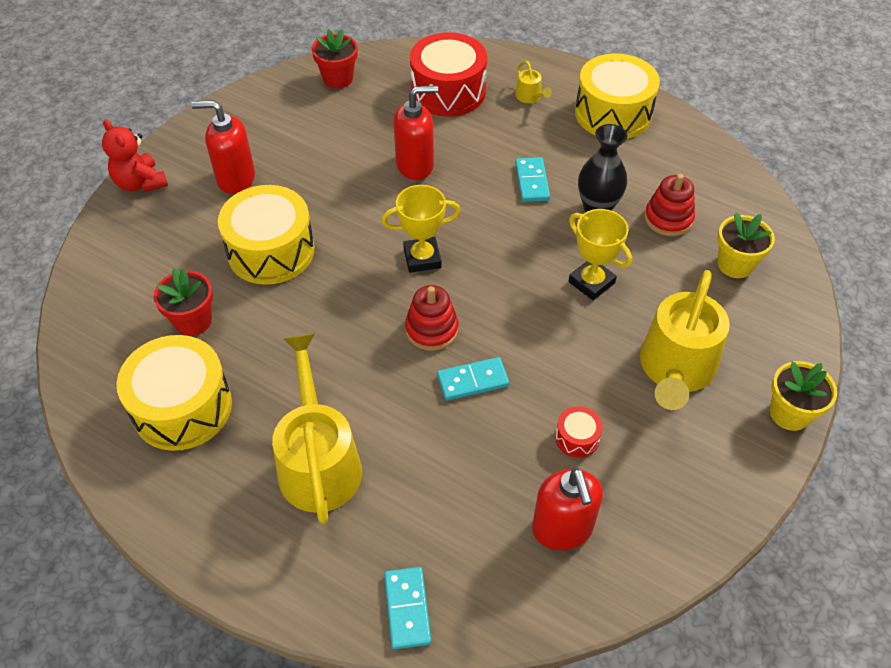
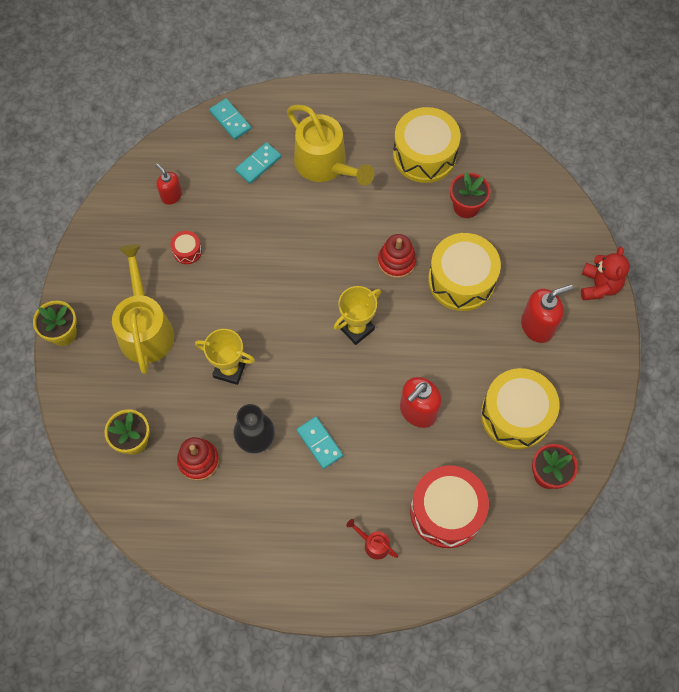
camera: 150 degrees right, 15 degrees up
red teddy bear [102,119,168,192] -> red teddy bear turned 75 degrees clockwise [581,246,630,300]
red stacking toy [405,285,458,351] -> red stacking toy moved to [378,234,417,278]
turquoise domino [437,357,509,401] -> turquoise domino moved to [235,142,281,184]
yellow watering can [515,61,552,103] -> red watering can [346,519,398,560]
red soap dispenser [532,468,603,550] -> red soap dispenser [155,164,182,205], size x0.62
yellow drum [575,54,660,139] -> yellow drum moved to [481,368,559,449]

